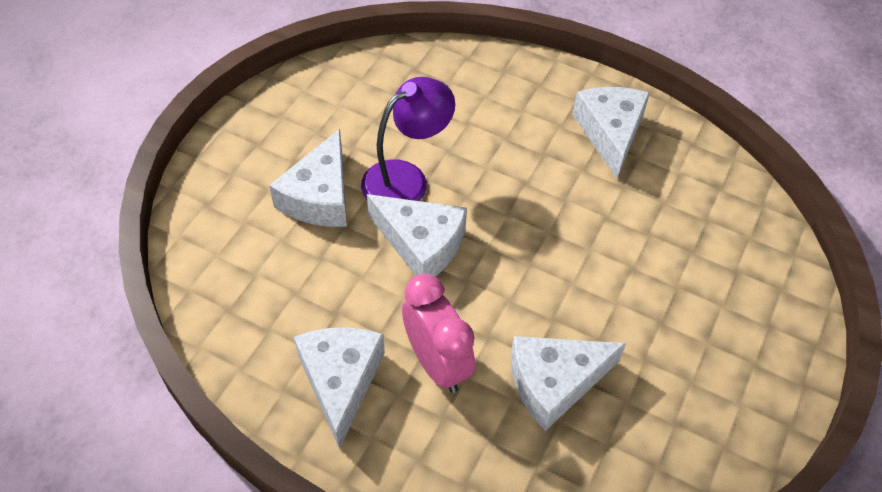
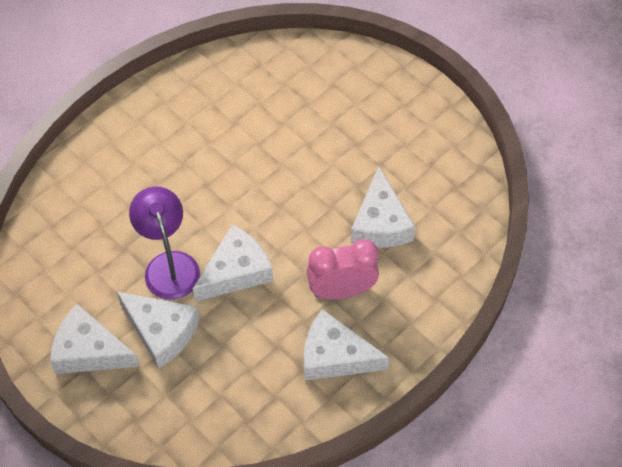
camera: 70 degrees left, 5 degrees up
white cheese [572,87,650,179] -> white cheese moved to [50,304,140,374]

